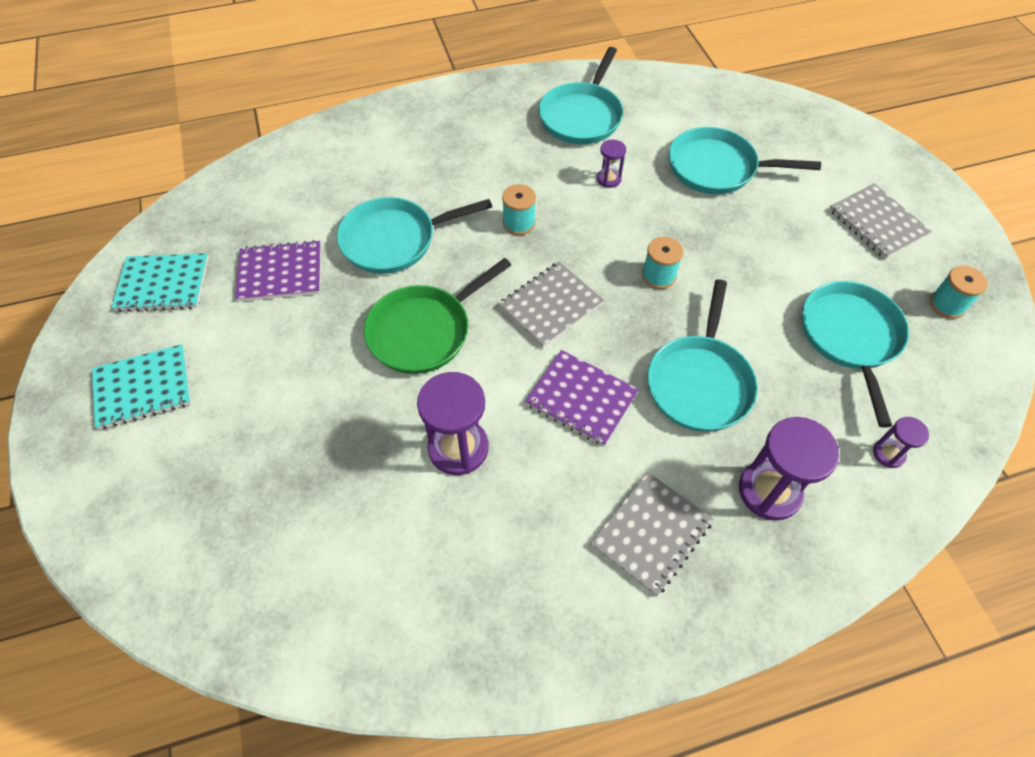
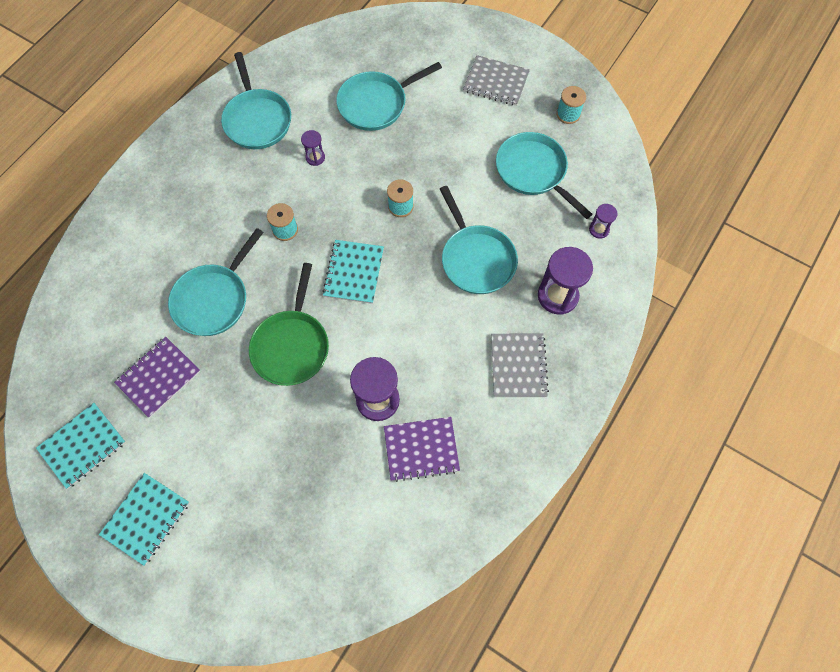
camera: 40 degrees left, 10 degrees up
grey notebook [498,262,604,348] -> turquoise notebook [322,240,384,304]
purple notebook [525,350,639,446] -> purple notebook moved to [384,417,460,482]

